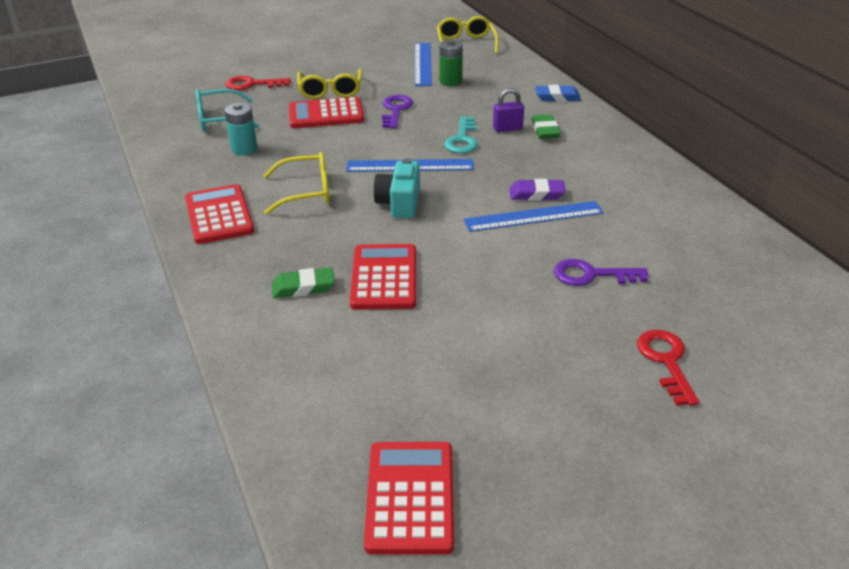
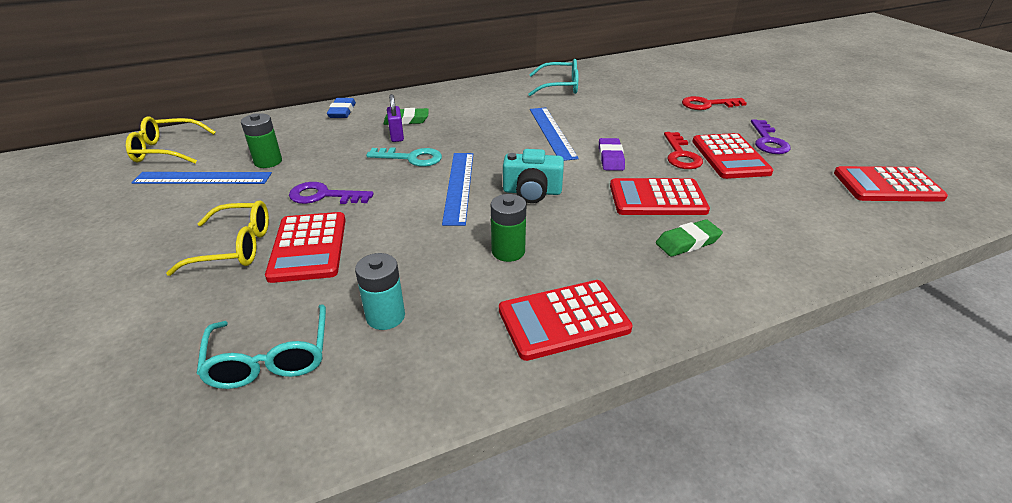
camera: 90 degrees left, 0 degrees up
red key [225,76,291,90] -> red key moved to [664,132,703,169]
yellow glasses [263,152,330,215] -> green battery [491,194,526,262]
green eraser [272,267,335,298] -> green eraser turned 75 degrees clockwise [656,219,723,257]
purple eraser [510,179,566,201] -> purple eraser moved to [599,138,625,171]
purple key [554,259,648,286] -> purple key moved to [751,120,790,154]
none -> turquoise glasses [528,59,579,96]
none -> red calculator [692,133,773,179]

